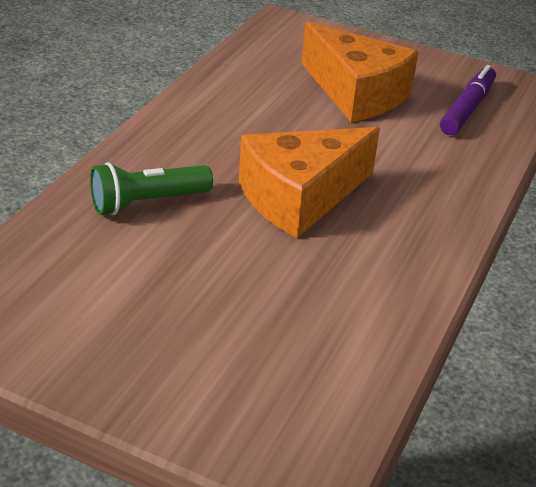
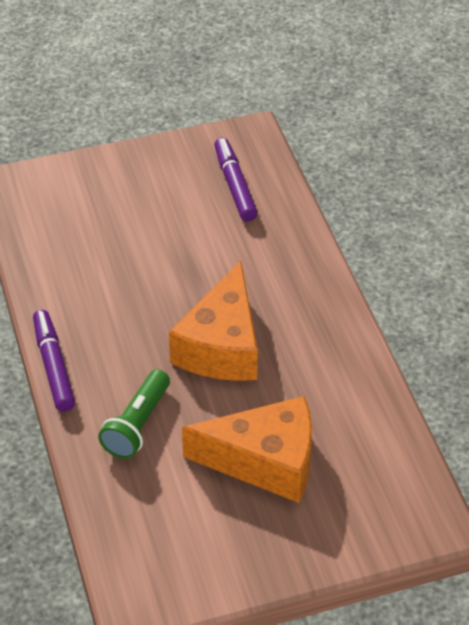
camera: 40 degrees left, 10 degrees up
orange cheese [302,22,419,122] -> orange cheese moved to [182,396,312,503]
none -> purple marker [33,310,75,412]

